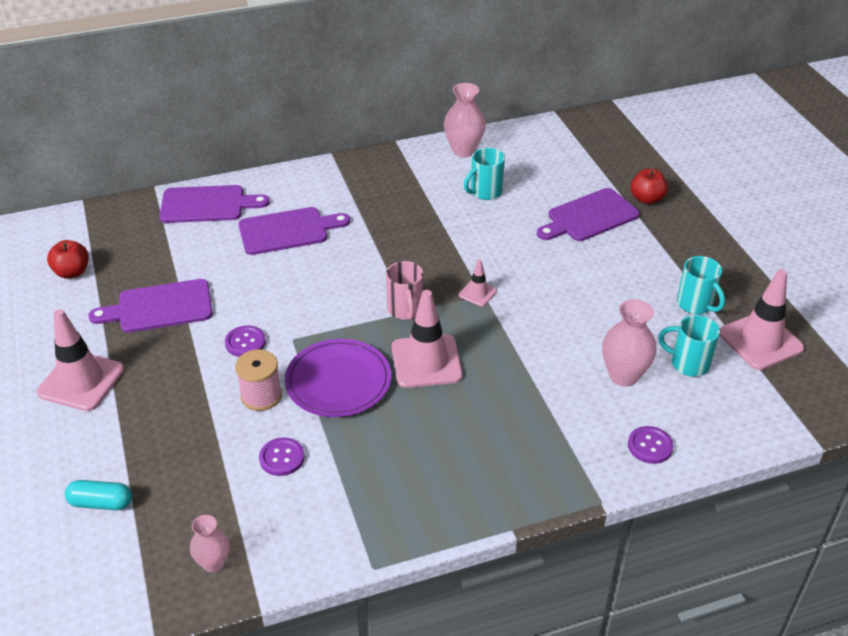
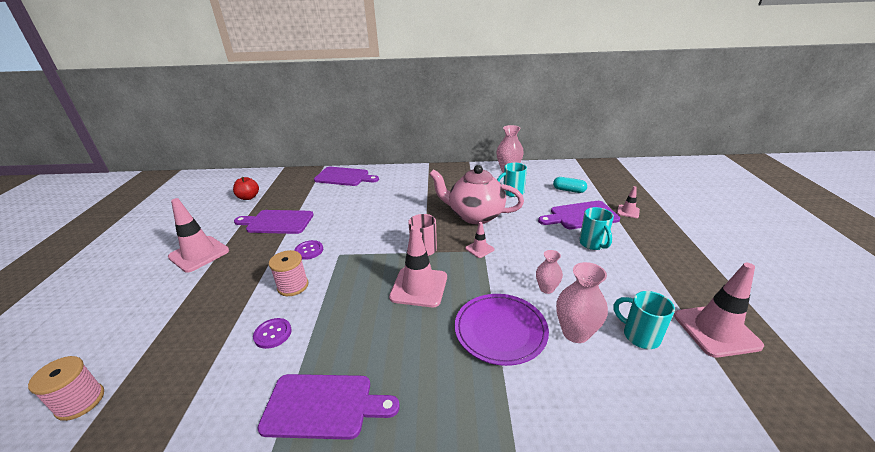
camera: 20 degrees right, 10 degrees down
turquoise capsule [65,480,132,510] -> turquoise capsule moved to [553,177,587,193]
pink vase [190,515,229,572] -> pink vase moved to [536,250,563,294]
purple cutting board [239,207,350,255] -> purple cutting board moved to [257,374,400,440]
purple plate [285,339,391,417] -> purple plate moved to [455,294,549,366]
purple button [628,426,674,464] -> none
red apple [631,169,668,204] -> pink traffic cone [617,186,640,218]
turquoise mug [677,256,725,314] -> turquoise mug moved to [579,207,614,250]
none -> pink spool [28,356,104,421]
none -> pink teapot [429,165,524,224]

